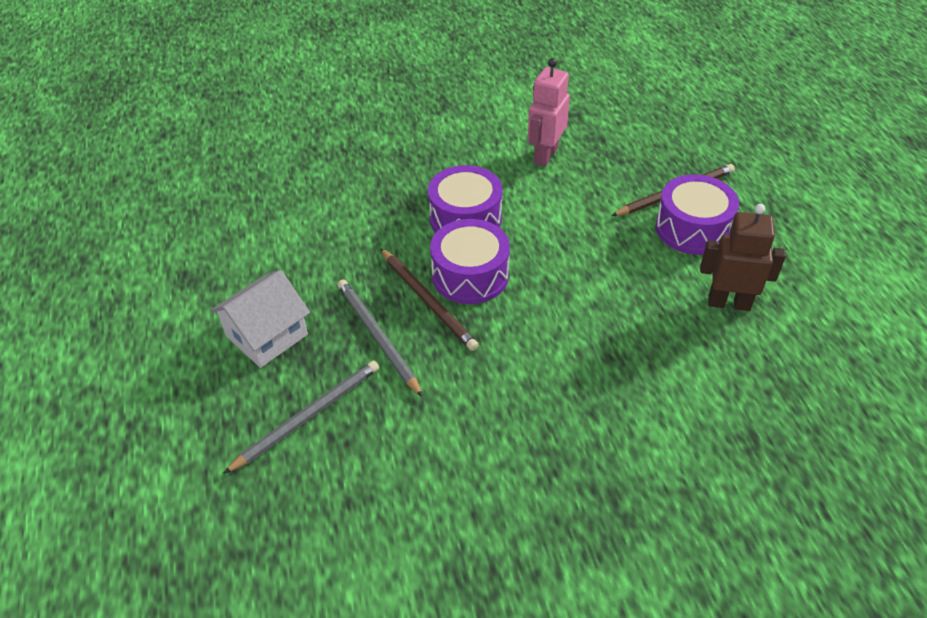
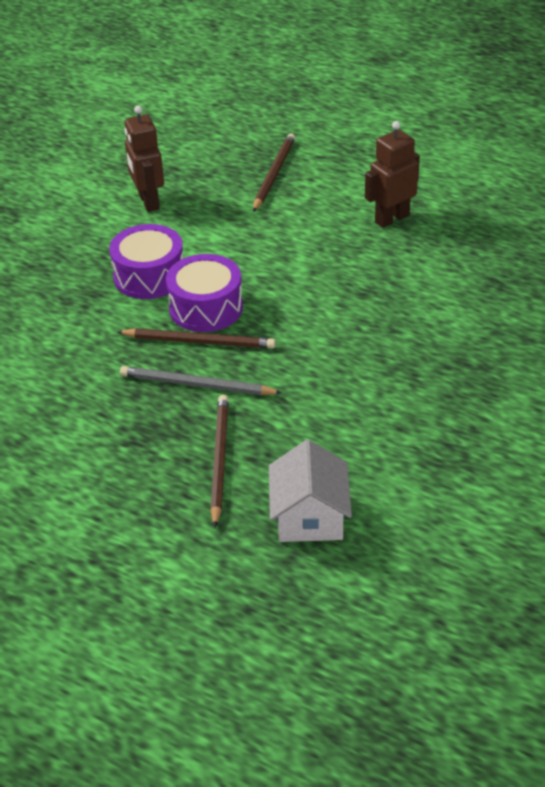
camera: 45 degrees left, 5 degrees down
white house [210,270,310,368] -> white house moved to [269,439,352,542]
grey pencil [223,361,379,474] -> brown pencil [210,395,229,527]
pink robot [528,58,570,167] -> brown robot [124,105,164,212]
purple drum [655,174,739,255] -> none

